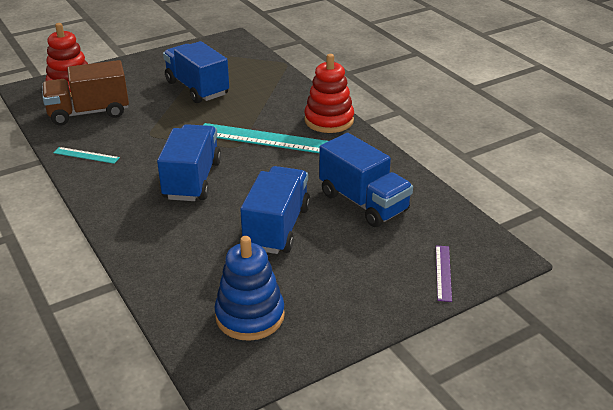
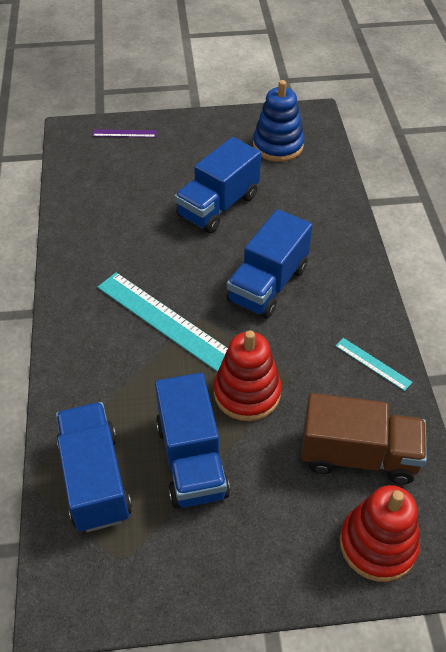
camera: 155 degrees left, 15 degrees up
red stacking toy [304,54,354,133] -> red stacking toy moved to [214,330,281,421]
blue truck [319,133,413,227] -> blue truck moved to [56,402,132,532]
purple ruler [436,245,452,302] -> purple ruler turned 60 degrees clockwise [92,129,157,137]

